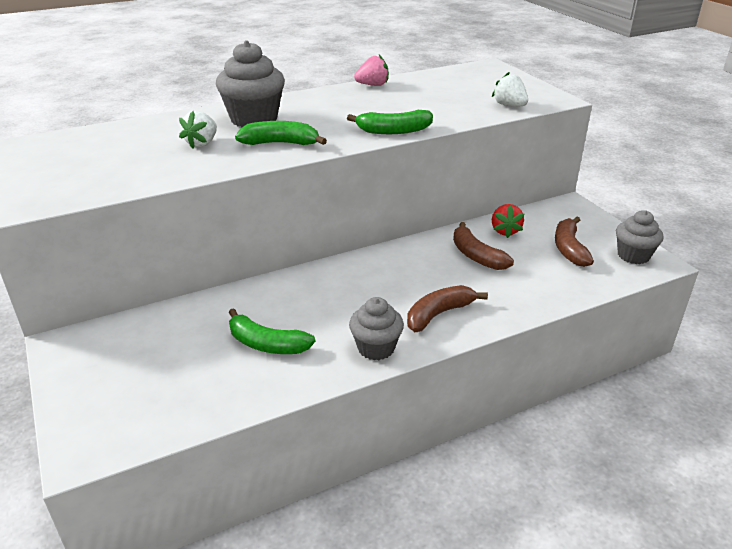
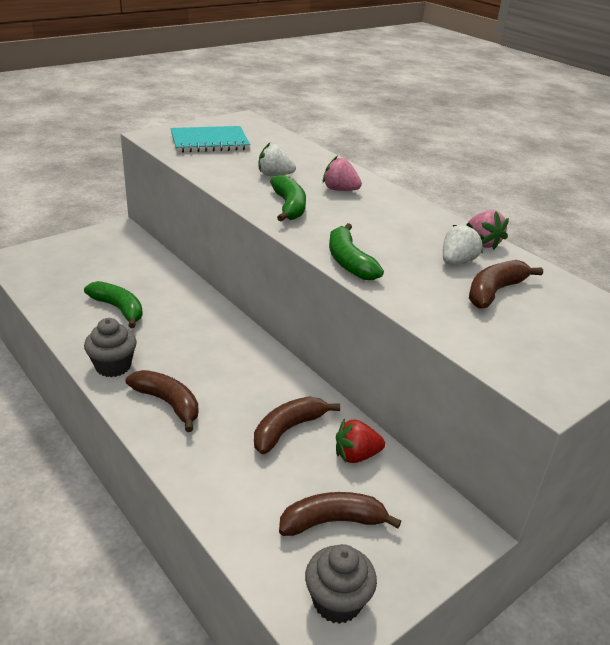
camera: 75 degrees right, 0 degrees up
grey cupcake [216,40,285,128] -> pink strawberry [323,156,362,191]
green banana [229,308,315,354] -> green banana turned 120 degrees clockwise [84,281,143,328]
white strawberry [492,72,528,107] -> white strawberry moved to [443,223,484,264]
none -> turquoise notebook [170,126,250,153]
none -> brown banana [469,260,543,309]

